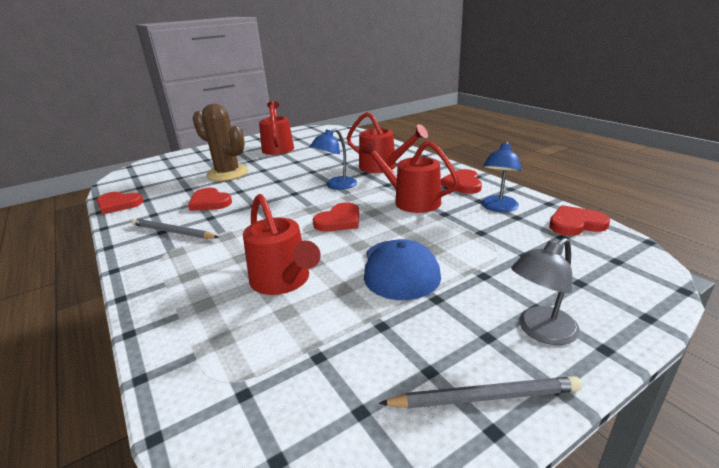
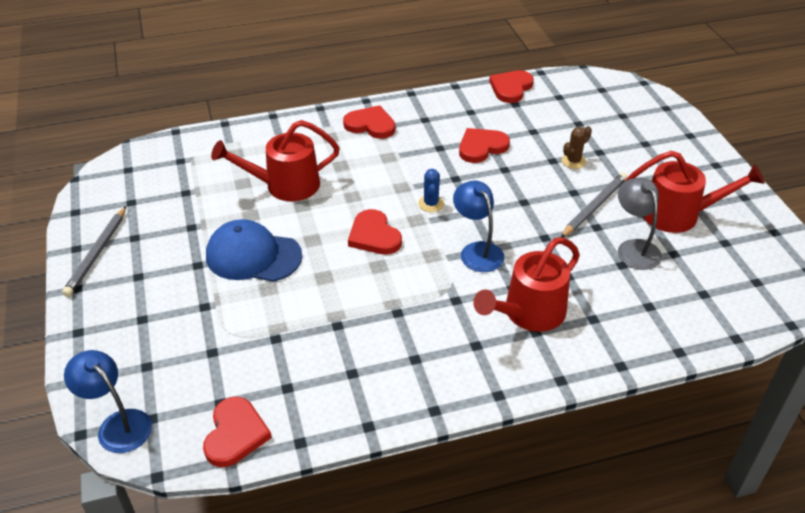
camera: 105 degrees right, 15 degrees up
grey pencil [131,218,219,239] -> grey pencil moved to [561,172,627,237]
brown cactus [193,104,249,181] -> brown cactus [562,126,592,169], size x0.43
red watering can [361,140,460,213] -> none
red heart [441,169,482,194] -> red heart moved to [343,105,395,139]
blue lamp [481,141,522,212] -> blue lamp moved to [64,350,152,453]
grey lamp [511,238,580,345] -> grey lamp moved to [618,177,662,270]
none -> blue cactus [418,169,444,212]

